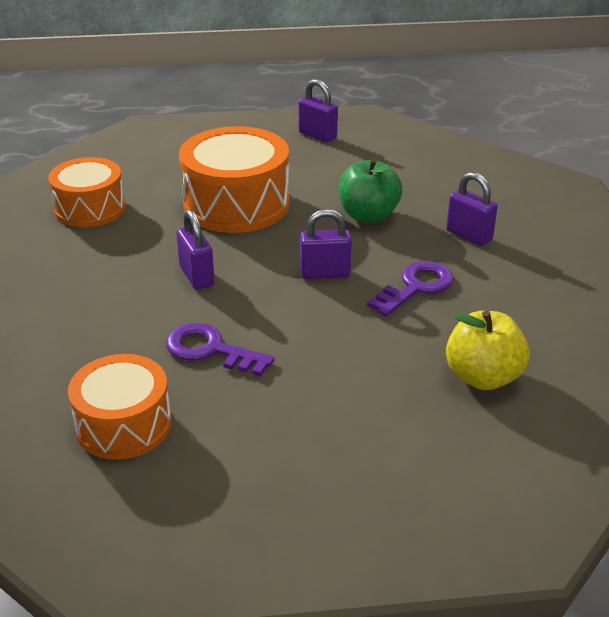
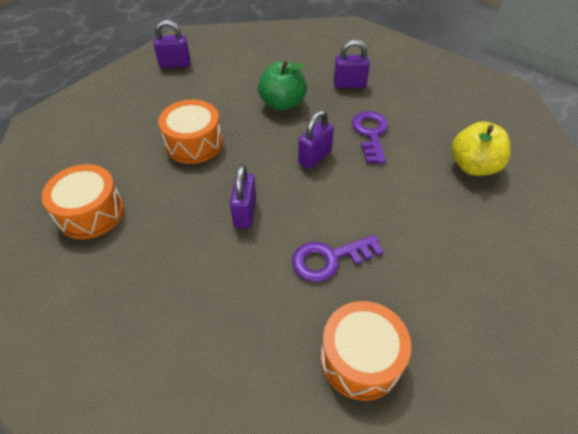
camera: 45 degrees left, 15 degrees up
purple padlock [176,210,215,290] -> purple padlock turned 75 degrees clockwise [230,164,256,229]
orange drum [179,126,289,233] -> orange drum [158,100,223,164], size x0.65

